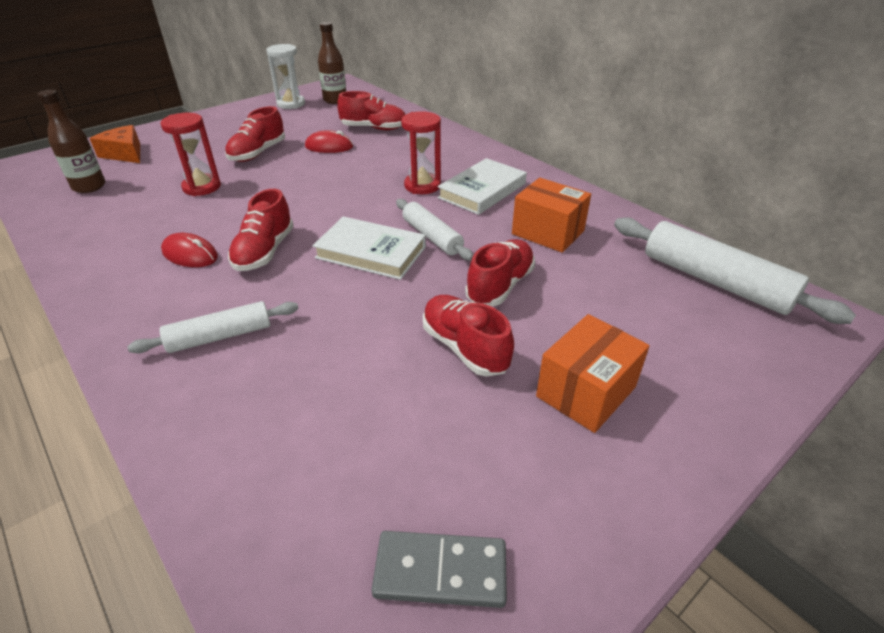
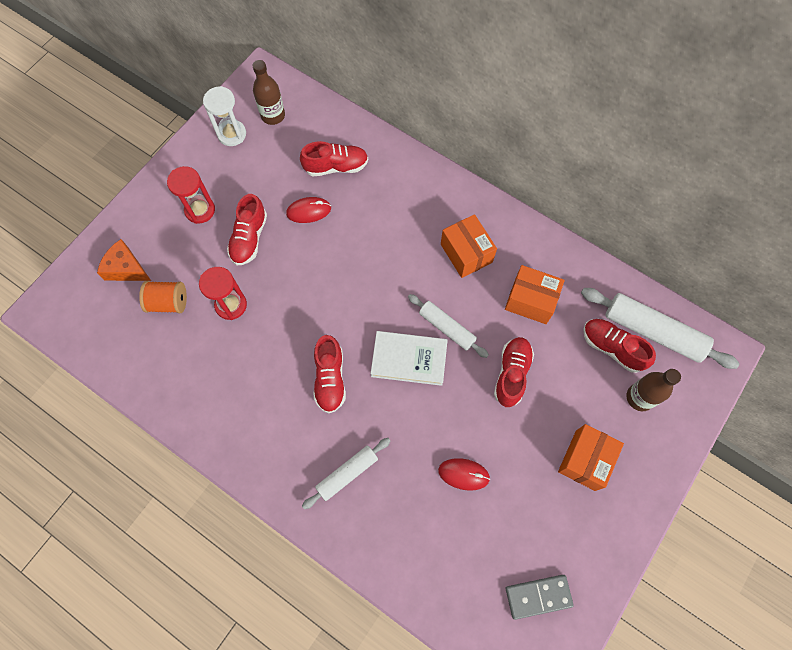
camera: 15 degrees left, 30 degrees up
brown bottle [37,90,106,193] -> brown bottle moved to [626,369,681,411]
red mouse [161,233,218,267] -> red mouse moved to [438,458,490,491]
red hourglass [401,111,441,194] -> red hourglass moved to [167,166,215,224]
red shoe [423,295,514,376] -> red shoe moved to [583,319,656,373]
white book [437,158,527,215] -> orange box [441,214,497,278]
none -> orange spool [139,281,187,313]

